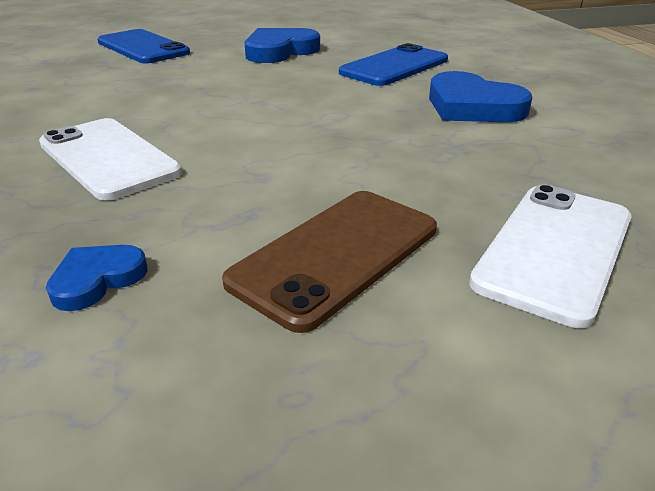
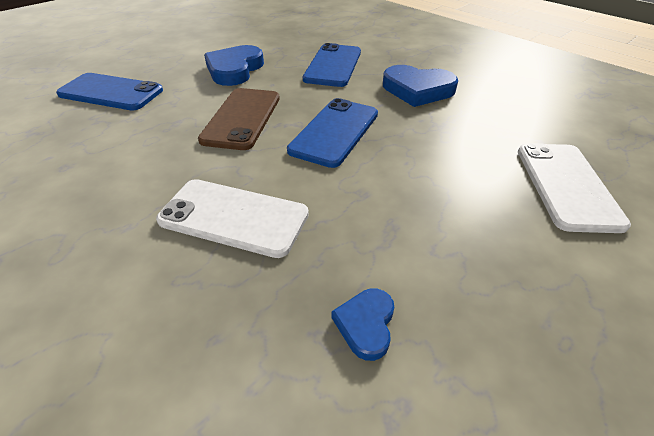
camera: 30 degrees left, 10 degrees up
brown phone [222,191,437,333] -> brown phone moved to [198,88,280,150]
none -> blue phone [287,98,378,168]

